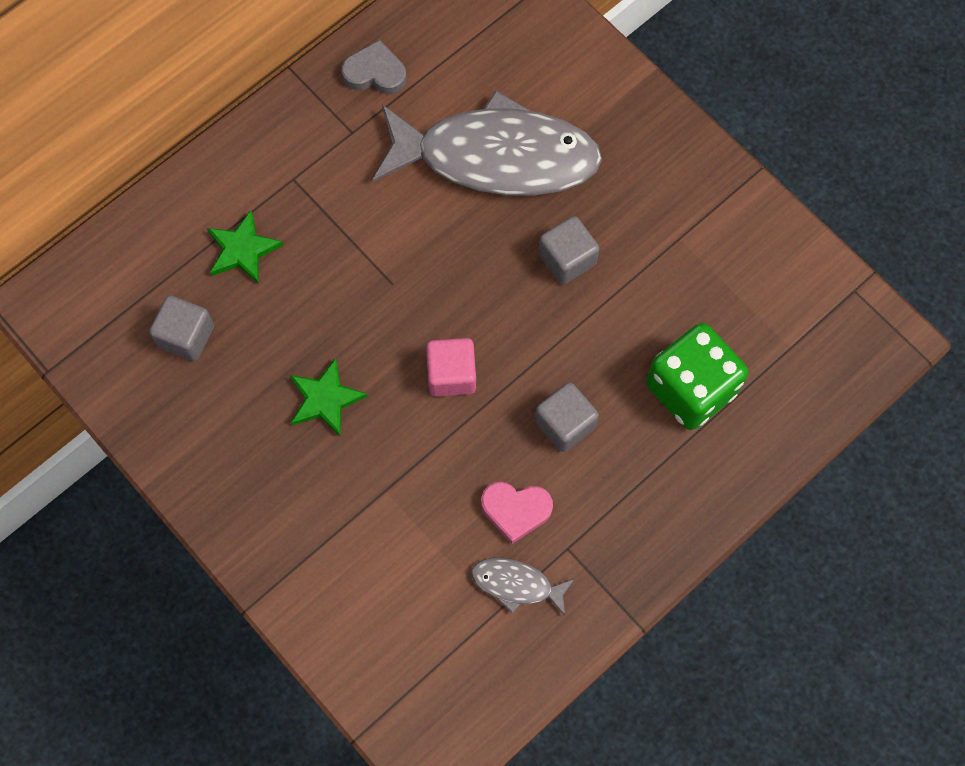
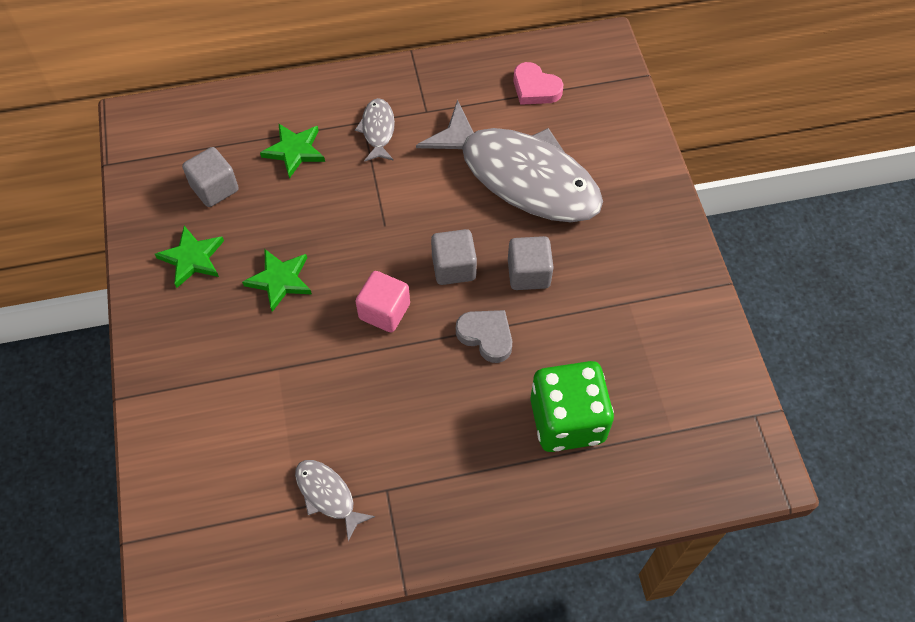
camera: 30 degrees right, 10 degrees down
grey heart [342,40,407,94] -> grey heart moved to [456,310,512,363]
pink heart [481,482,553,544] -> pink heart moved to [513,62,563,105]
grey cube [535,382,599,452] -> grey cube moved to [431,229,477,285]
none -> green star [155,226,224,288]
none -> grey fish [355,98,395,162]

